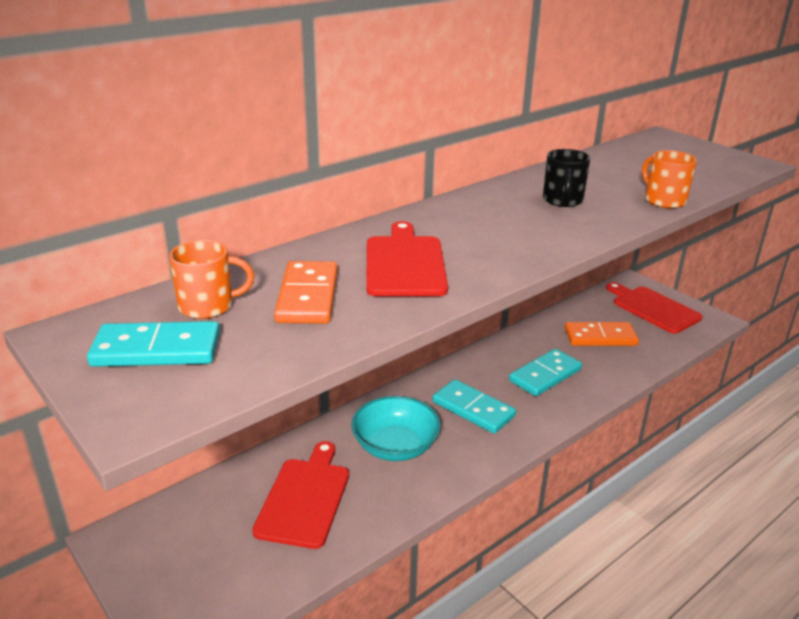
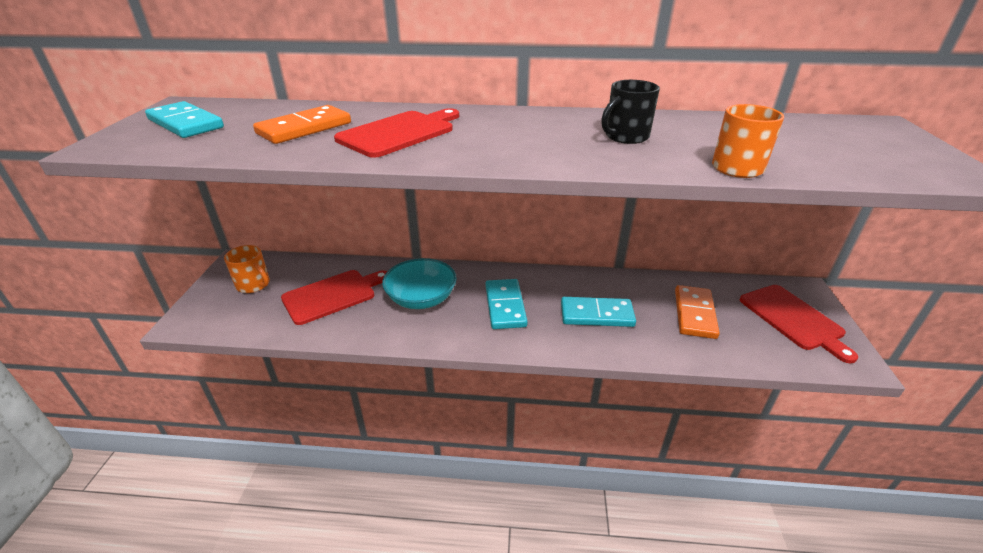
camera: 45 degrees right, 5 degrees up
orange mug [169,240,254,319] -> orange mug moved to [224,245,270,293]
orange domino [565,322,639,346] -> orange domino turned 60 degrees clockwise [675,285,720,339]
red cutting board [606,282,703,334] -> red cutting board turned 150 degrees clockwise [740,285,858,363]

